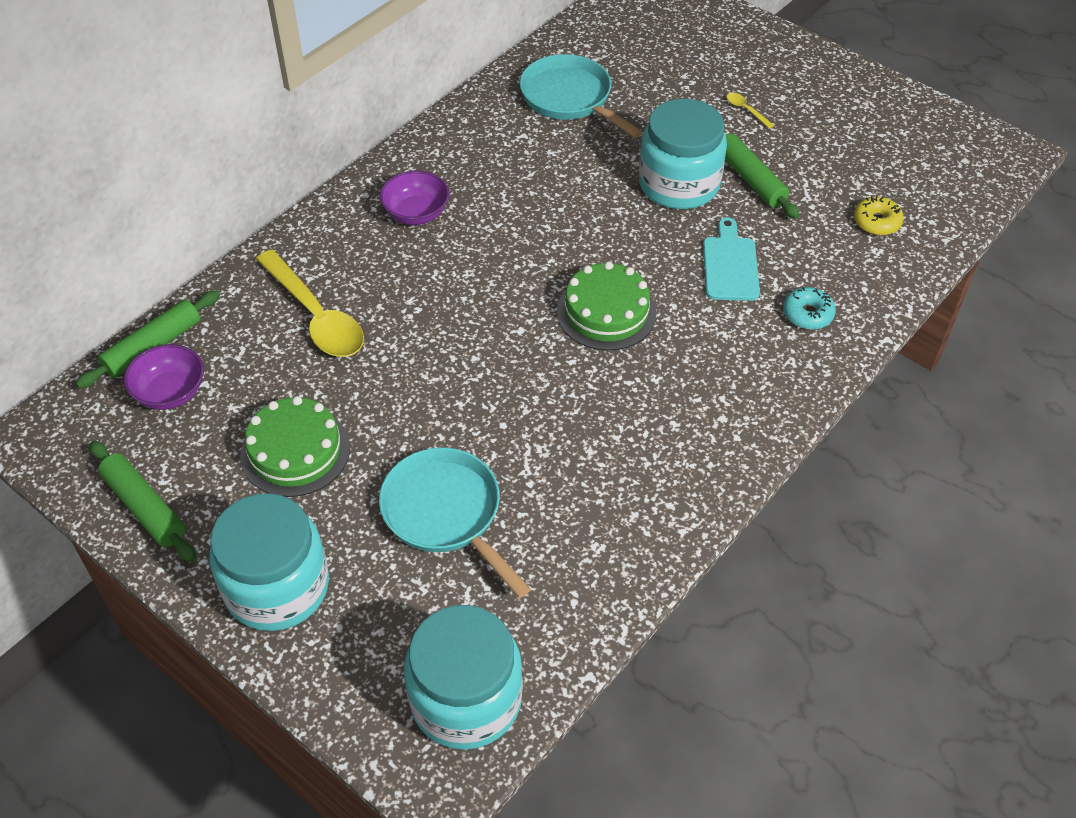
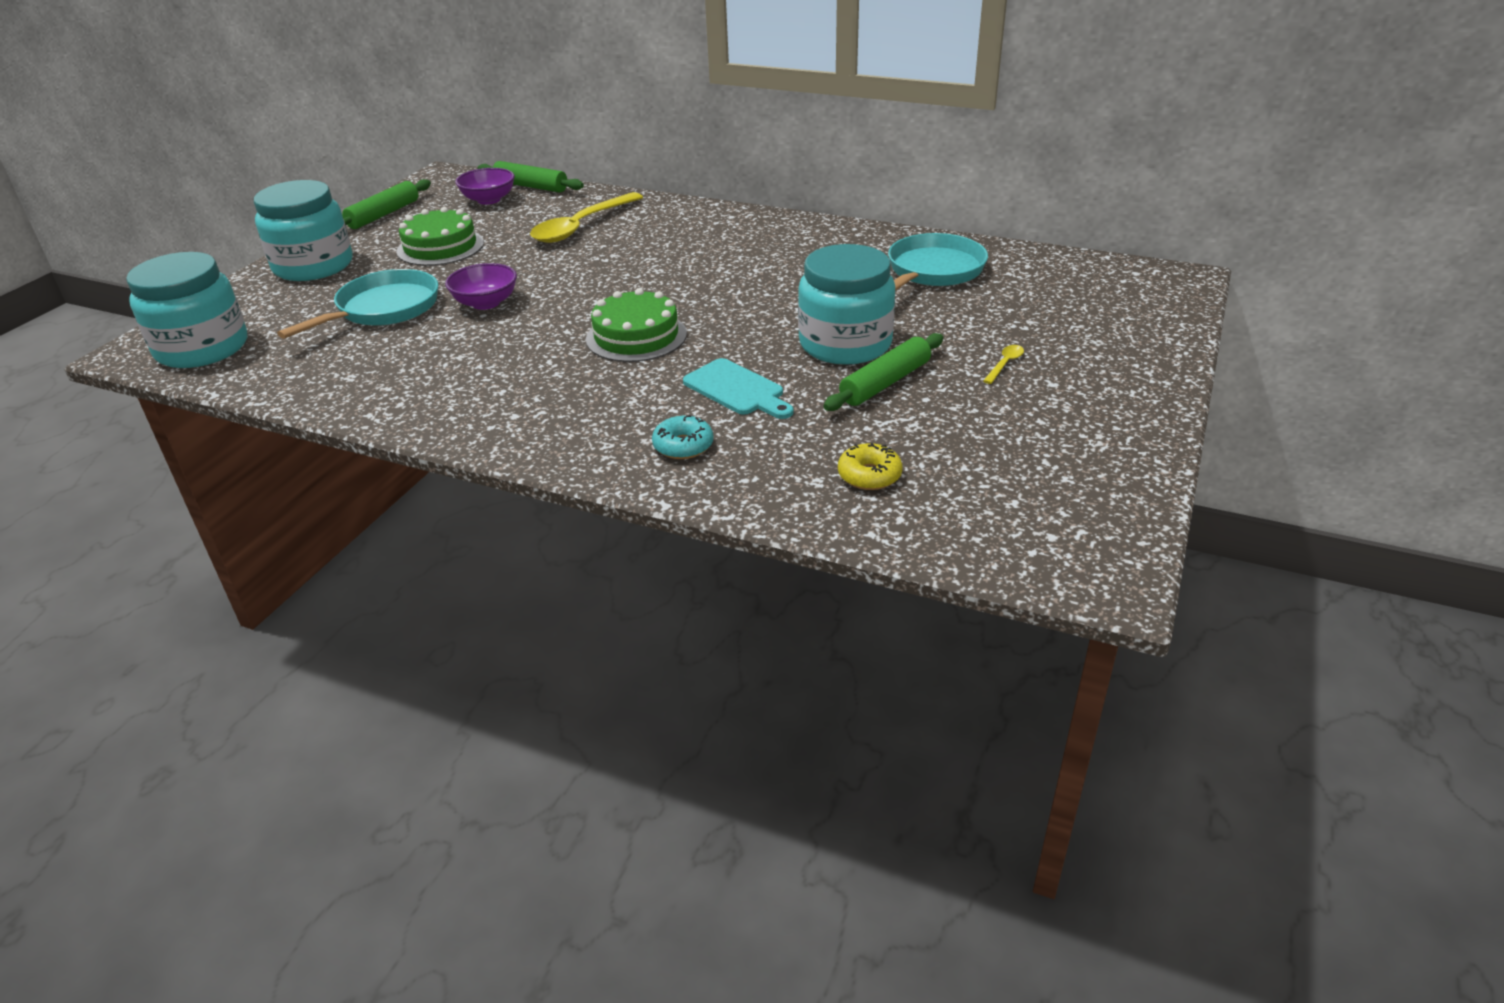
camera: 75 degrees right, 15 degrees down
purple bowl [379,171,449,225] -> purple bowl moved to [445,263,517,310]
turquoise cutting board [703,217,760,301] -> turquoise cutting board turned 60 degrees clockwise [683,358,794,419]

